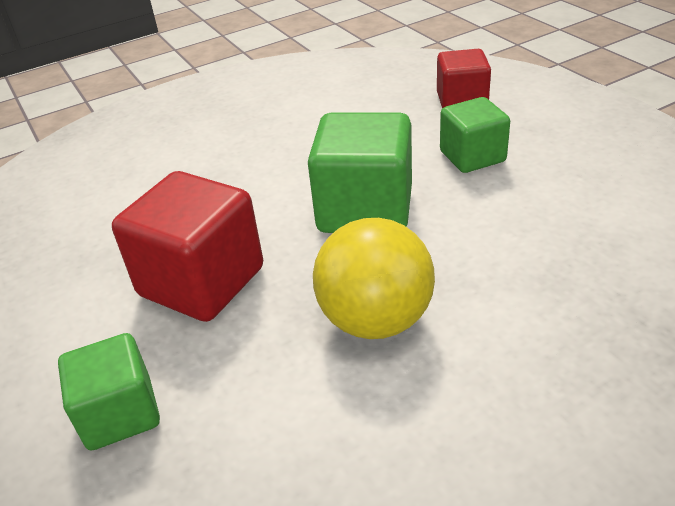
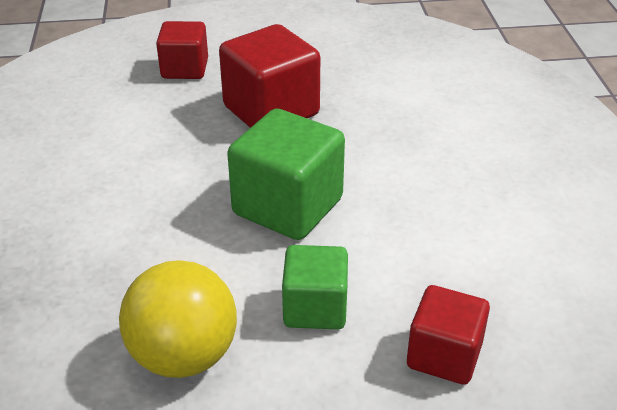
camera: 110 degrees right, 0 degrees up
green cube [58,333,160,450] -> red cube [156,21,208,79]
yellow ball [313,218,435,339] -> yellow ball moved to [119,260,237,378]

